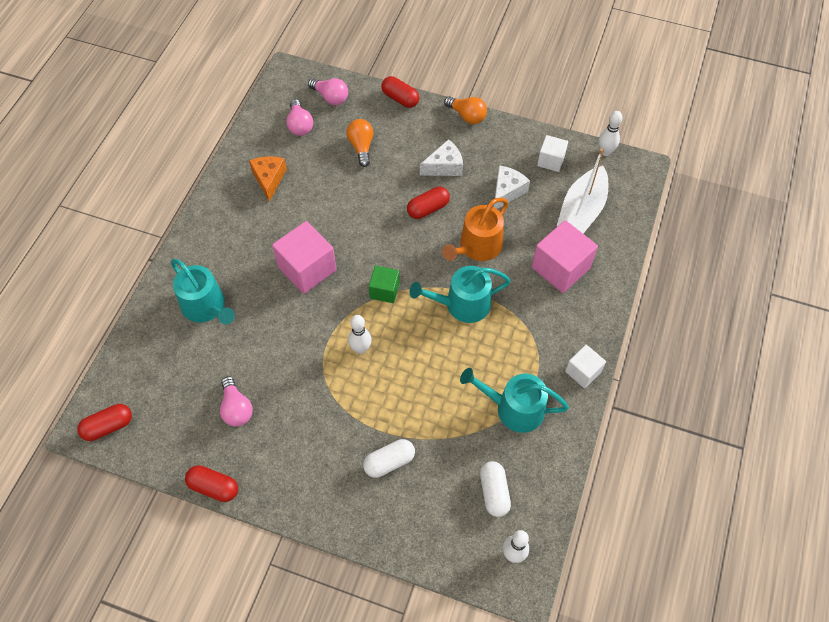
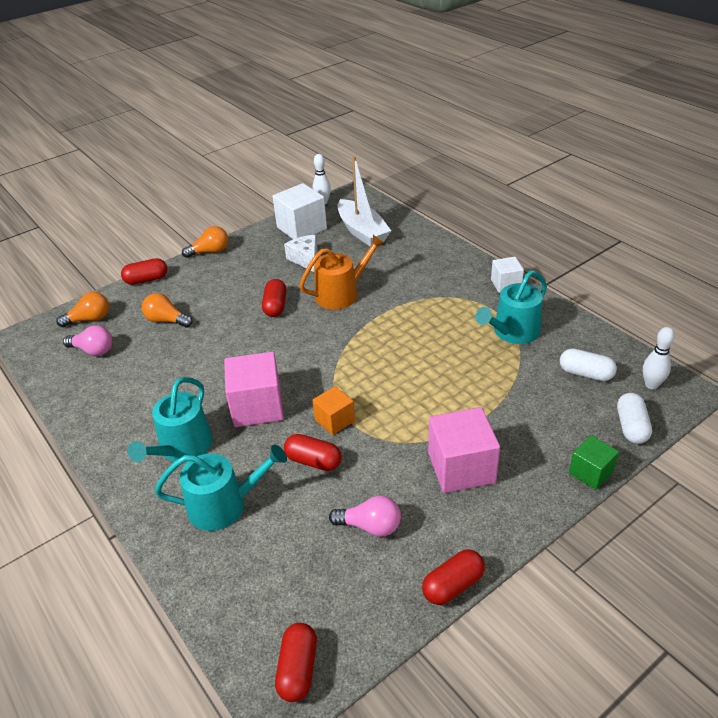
camera: 55 degrees left, 20 degrees down
orange cheese [249,156,287,202] -> none
pink light bulb [308,78,348,105] -> orange light bulb [56,292,109,327]
white bowling pin [348,315,372,354] -> none
white capsule [363,439,415,478] -> white capsule moved to [617,393,652,444]
green cube [369,266,400,303] -> green cube moved to [569,435,619,490]
turquoise watering can [410,266,511,323] -> turquoise watering can moved to [128,377,213,462]
white cheese [420,139,463,176] -> none
orange watering can [442,198,508,261] -> orange watering can turned 105 degrees counterclockwise [299,235,385,310]
pink cube [532,220,598,293] -> pink cube moved to [428,407,500,493]
white cube [537,135,568,172] -> white cube [273,183,327,239], size x1.73
none -> red capsule [284,434,342,471]
none -> orange cube [313,386,355,435]

